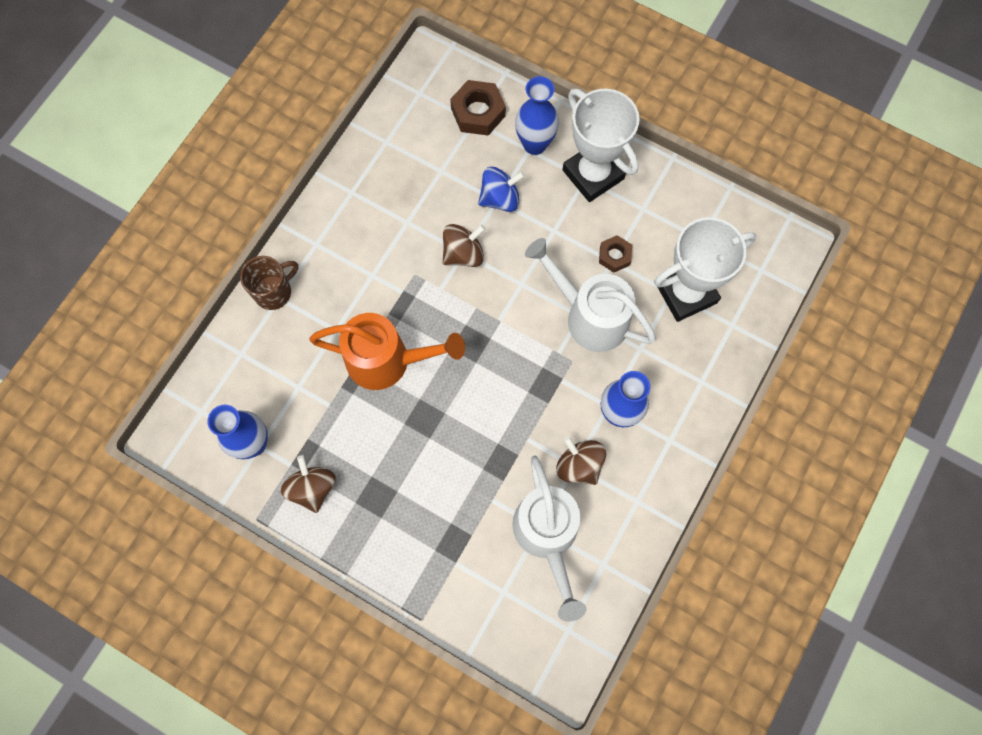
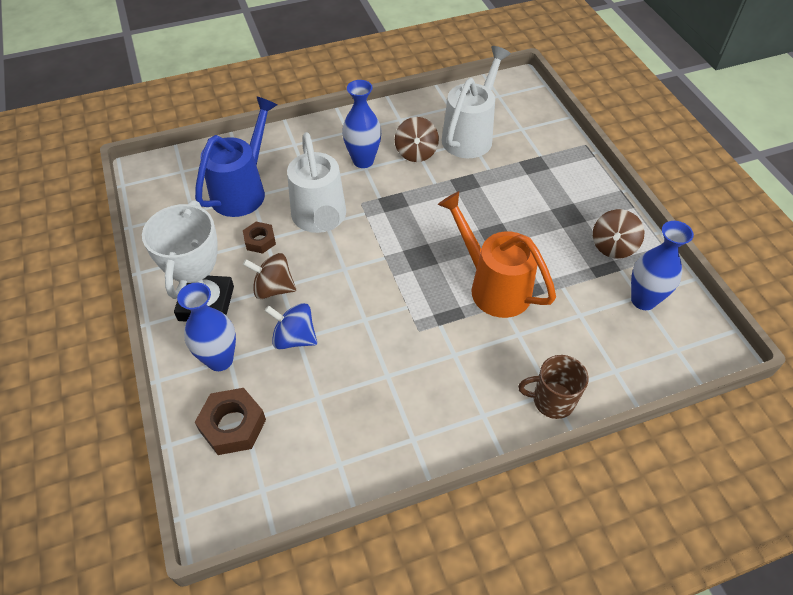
camera: 140 degrees left, 20 degrees down
brown spinning top [443,224,486,267] -> brown spinning top moved to [243,253,296,299]
white trophy [654,217,756,322] -> blue watering can [195,96,277,217]

